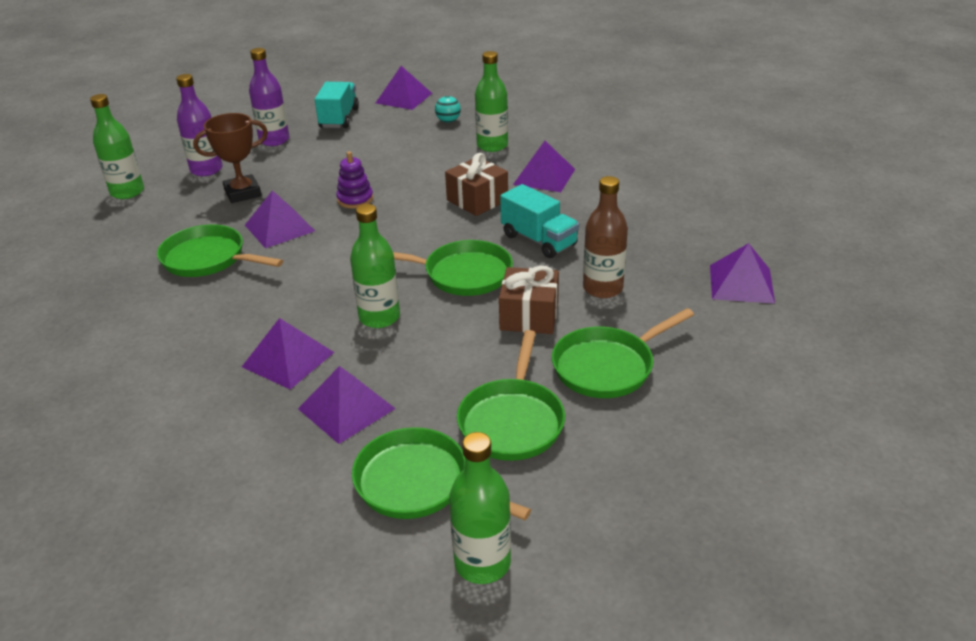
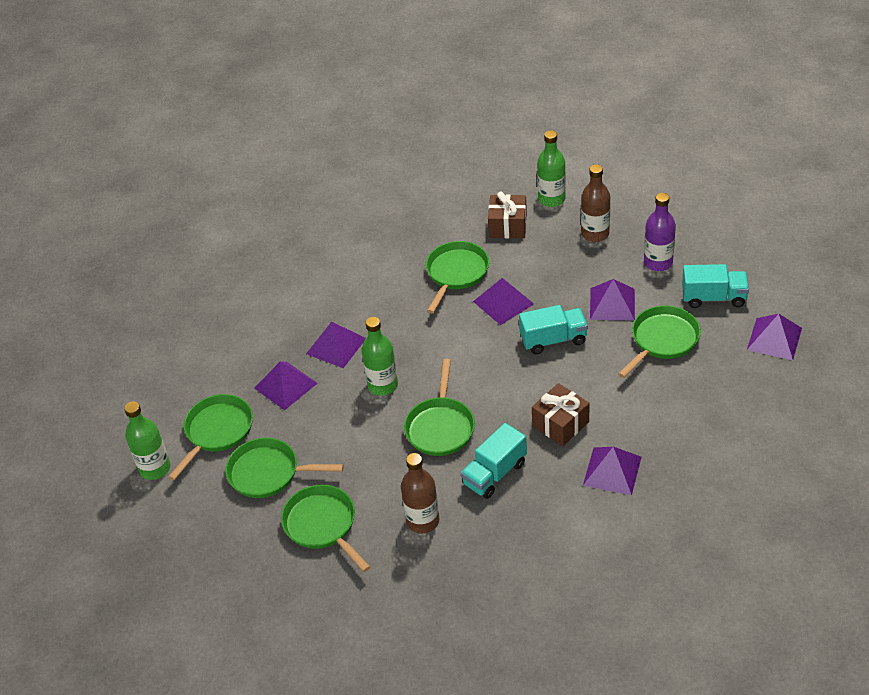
camera: 90 degrees right, 10 degrees up
purple bottle [176,74,222,176] -> brown bottle [581,164,610,242]
brown trophy [193,113,268,203] -> none
purple stacking toy [336,151,373,209] -> turquoise truck [519,305,588,354]
turquoise ball [435,96,461,123] -> none
green bottle [475,51,508,152] -> none
brown gift [499,266,559,334] -> brown gift moved to [488,192,527,238]
purple pyramid [710,243,775,304] -> purple pyramid moved to [590,279,635,321]
none -> green pan [618,305,701,378]

